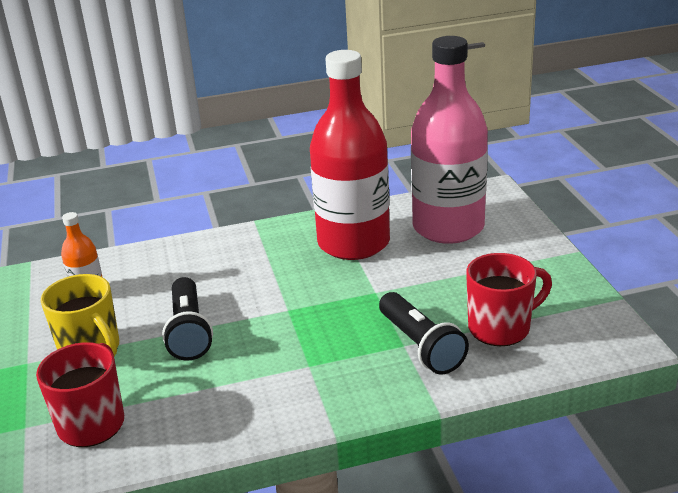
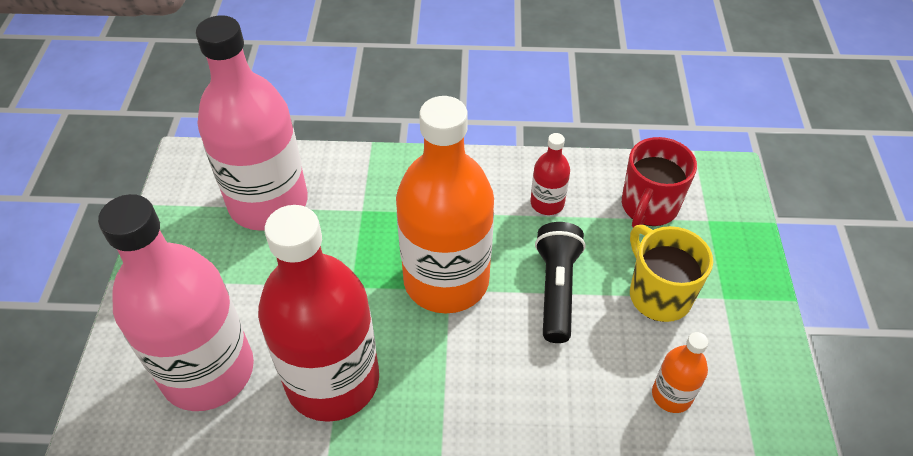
camera: 165 degrees left, 20 degrees up
black flashlight [379,292,469,375] -> none
red mug [466,253,552,346] -> pink bottle [196,15,308,231]
none -> orange bottle [396,96,494,314]
none -> red bottle [530,133,570,215]

